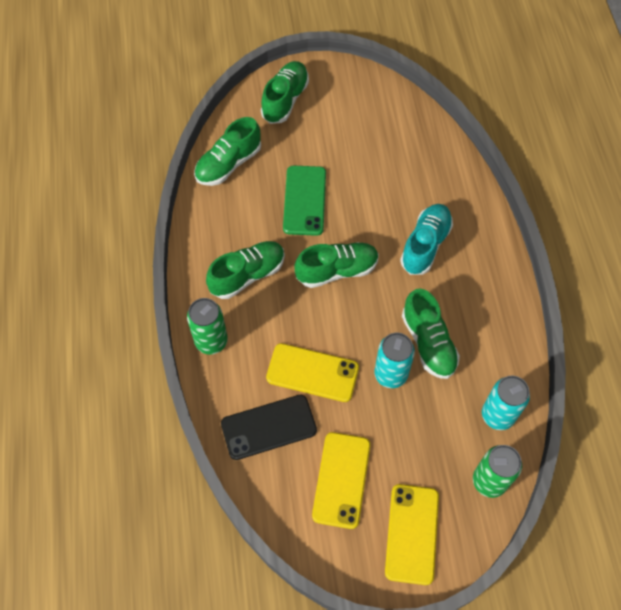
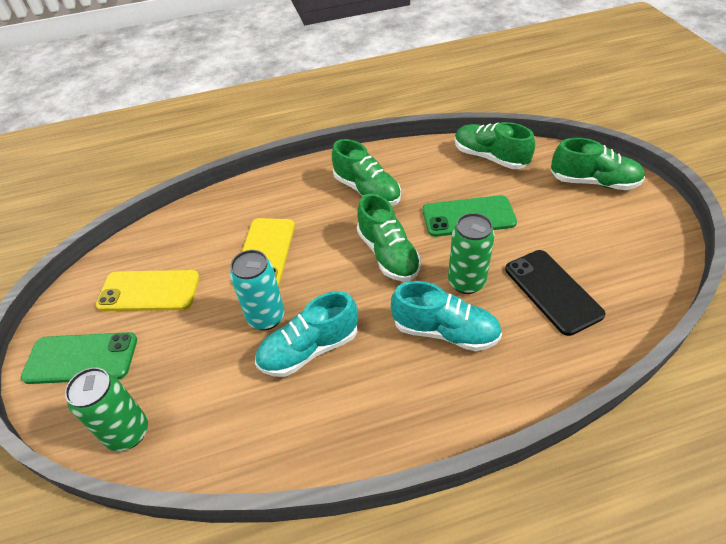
camera: 85 degrees right, 15 degrees down
green can [187,298,228,355] -> green can moved to [448,213,495,294]
black phone [221,395,317,460] -> black phone moved to [505,250,605,336]
yellow phone [385,484,439,585] -> green phone [21,332,137,384]
green shoe [402,289,460,379] -> turquoise shoe [255,291,358,377]
turquoise can [482,376,530,430] -> none

